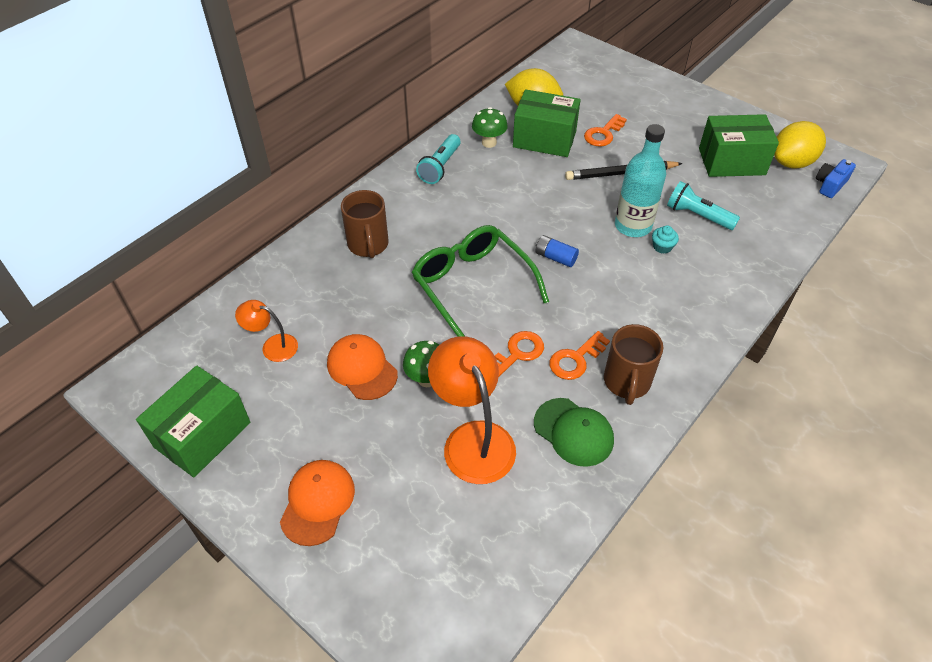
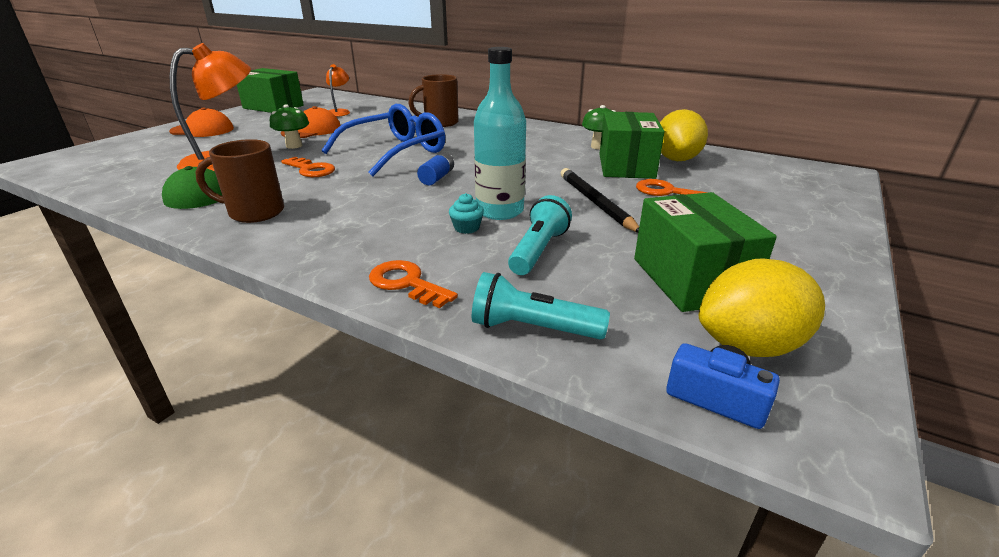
camera: 80 degrees right, 20 degrees down
green glasses [412,225,549,336] -> blue glasses [321,104,445,176]
turquoise flashlight [416,134,461,184] -> turquoise flashlight moved to [472,272,610,339]
orange key [549,331,610,380] -> orange key moved to [369,260,458,308]
yellow lemon [774,121,826,169] -> yellow lemon turned 60 degrees counterclockwise [699,258,825,357]

